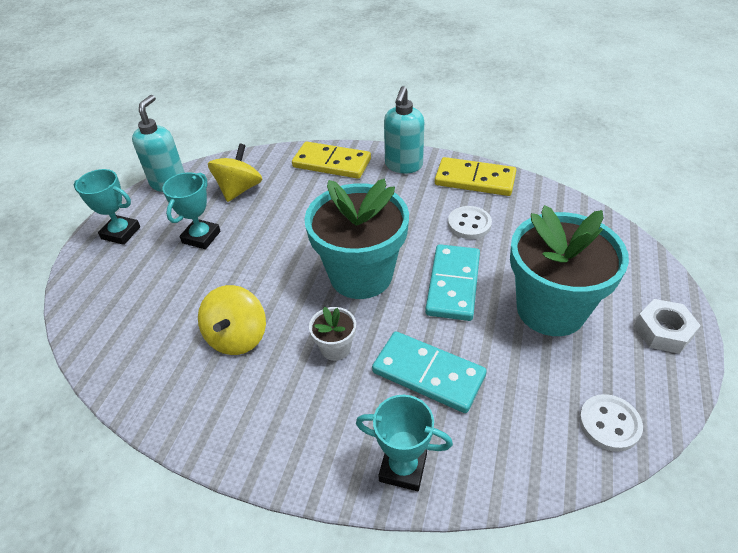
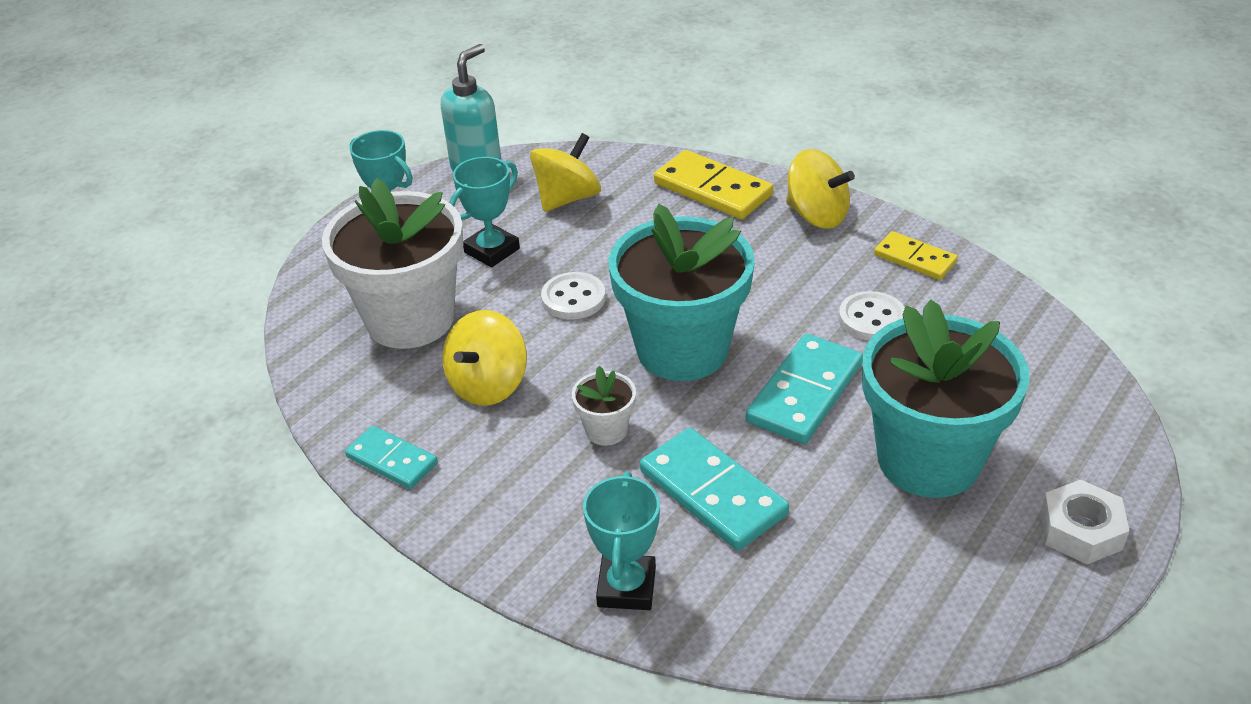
camera: 20 degrees right, 5 degrees down
turquoise trophy [356,395,453,491] -> turquoise trophy turned 60 degrees clockwise [583,472,660,610]
turquoise soap dispenser [384,86,424,173] -> yellow spinning top [786,149,855,228]
yellow domino [435,157,516,196] -> yellow domino [874,231,958,280], size x0.62
white button [579,394,643,452] -> white button moved to [541,272,606,320]
none -> white flower pot [322,178,464,349]
none -> turquoise domino [345,426,438,489]

